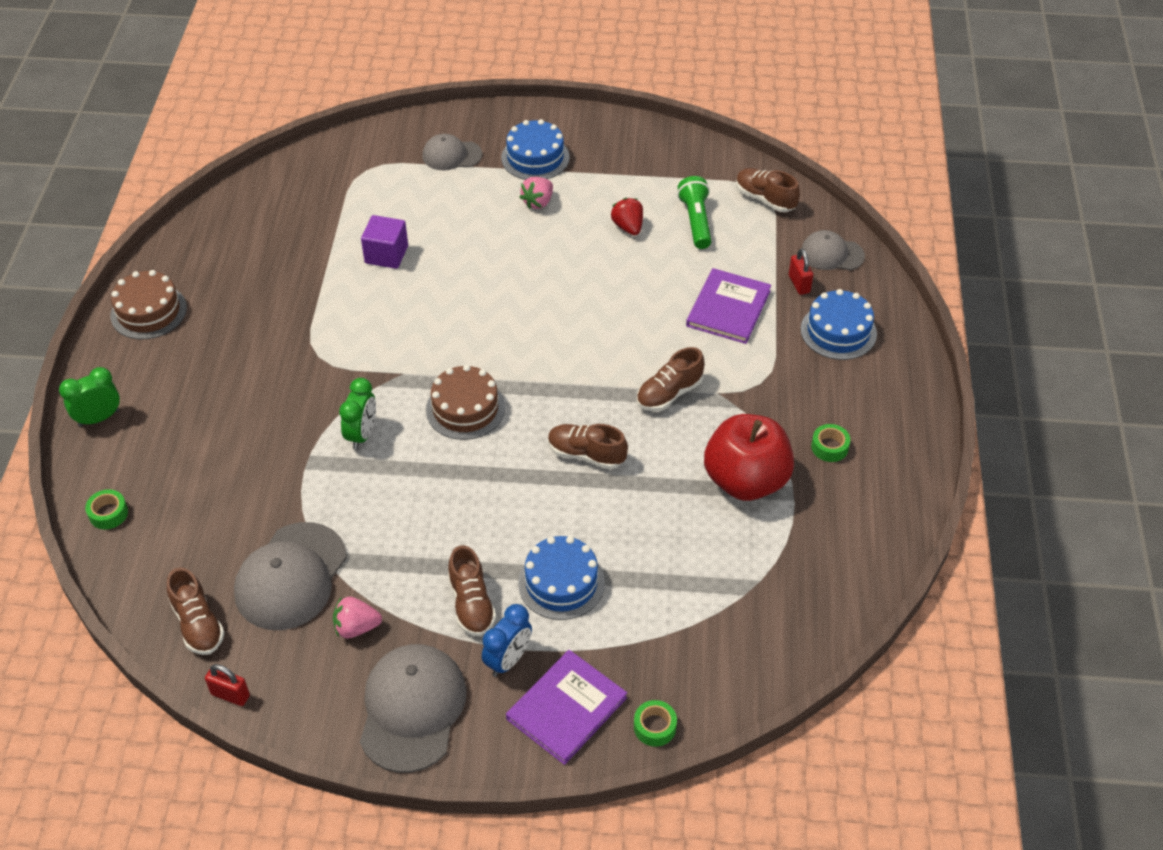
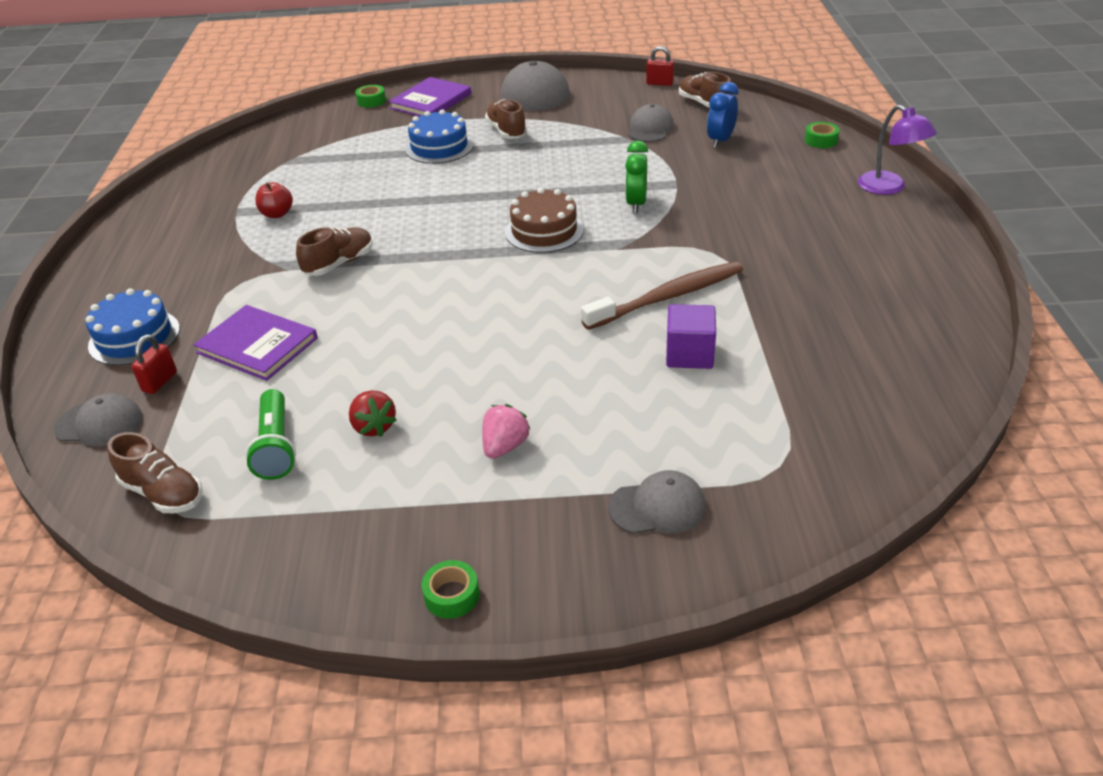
camera: 175 degrees right, 10 degrees down
green clock [59,367,120,427] -> purple lamp [858,105,937,195]
brown cake [110,270,187,339] -> none
grey cap [234,522,347,630] -> grey cap [628,104,674,142], size x0.59
pink strawberry [333,597,382,638] -> none
blue clock [482,604,532,677] -> blue clock moved to [707,82,739,148]
blue cake [501,119,570,180] -> none
brown shoe [548,424,628,469] -> none
purple book [686,268,771,344] -> purple book turned 75 degrees counterclockwise [193,305,318,381]
red apple [704,414,794,501] -> red apple [255,182,293,218], size x0.45
red padlock [789,249,813,295] -> red padlock turned 45 degrees clockwise [131,334,177,394]
green tape [811,424,850,462] -> green tape moved to [421,560,479,619]
none -> brown toothbrush [581,261,743,330]

